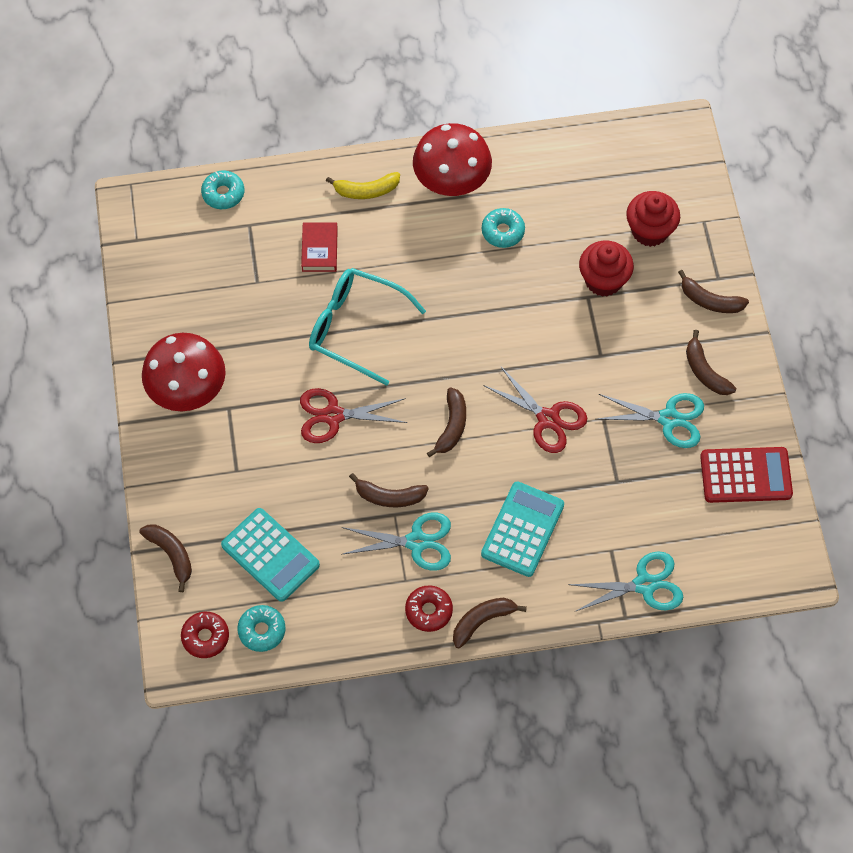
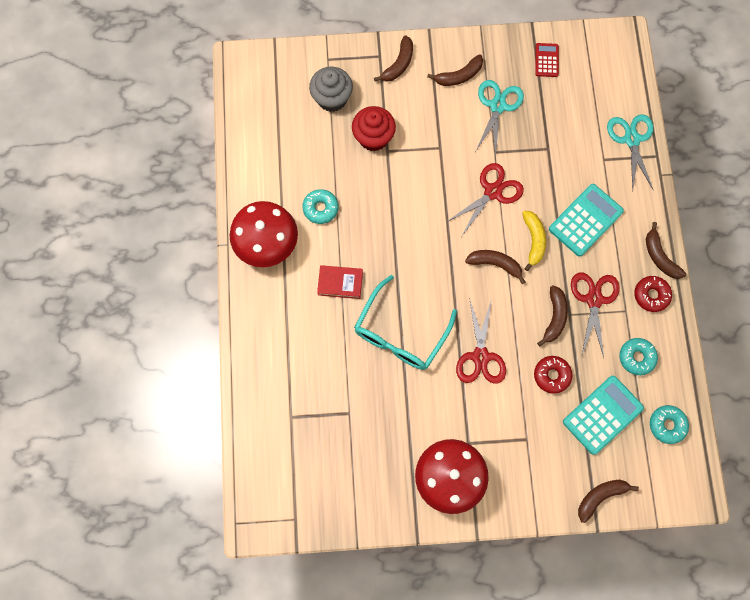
camera: 85 degrees left, 10 degrees up
red donut [181,612,229,658] -> red donut moved to [534,356,572,394]
turquoise donut [201,170,244,209] -> turquoise donut moved to [619,338,658,375]
red book [301,222,338,272] -> red book moved to [317,265,363,299]
yellow banana [326,172,400,199] -> yellow banana moved to [522,211,546,271]
turquoise scissors [341,513,451,571] -> red scissors [571,272,620,357]
turquoise calculator [481,481,564,577] -> turquoise calculator turned 105 degrees clockwise [549,184,624,257]
red cupcake [626,191,680,247] -> grey cupcake [309,67,353,112]
red calculator [700,447,793,503] -> red calculator [535,43,559,77], size x0.55

